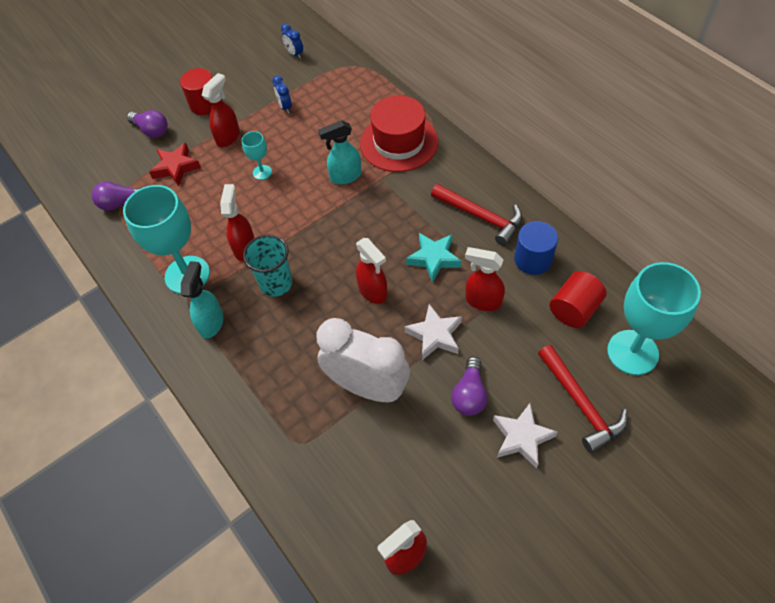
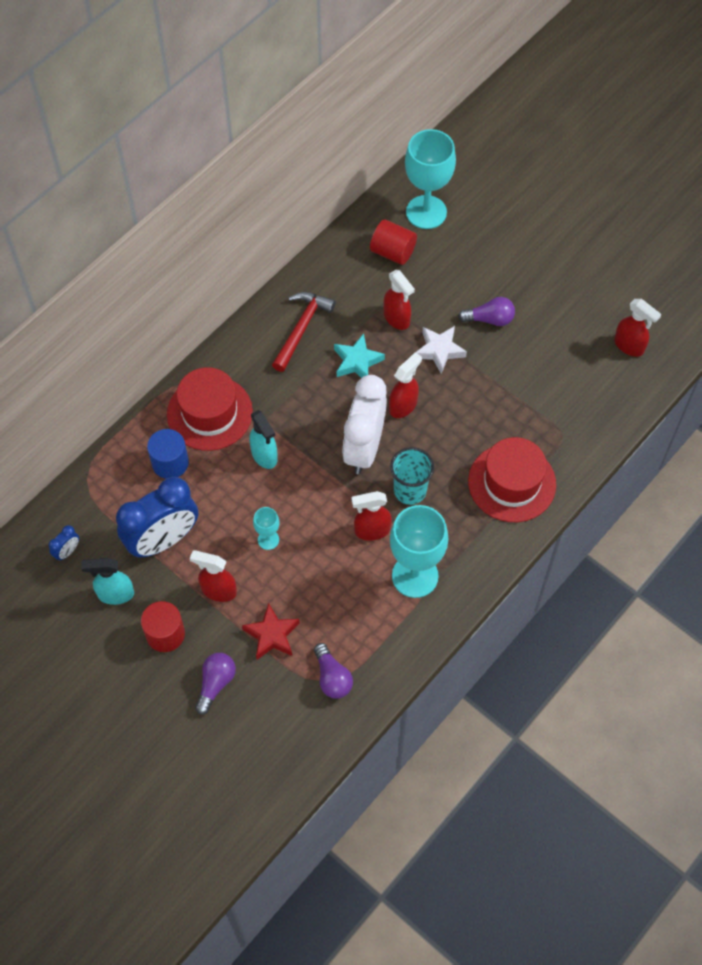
camera: 105 degrees left, 5 degrees up
turquoise spray bottle [181,261,224,339] -> turquoise spray bottle moved to [81,558,134,605]
blue clock [272,76,292,113] -> blue clock [116,477,198,558], size x2.49
white clock [317,318,410,402] -> white clock moved to [342,375,387,474]
red spray bottle [465,247,505,311] -> red spray bottle turned 45 degrees counterclockwise [383,270,415,330]
white star [493,403,558,469] -> none
blue cylinder [514,221,558,275] -> blue cylinder moved to [147,429,189,479]
red hammer [538,345,628,453] -> none
none -> red hat [468,437,556,522]

